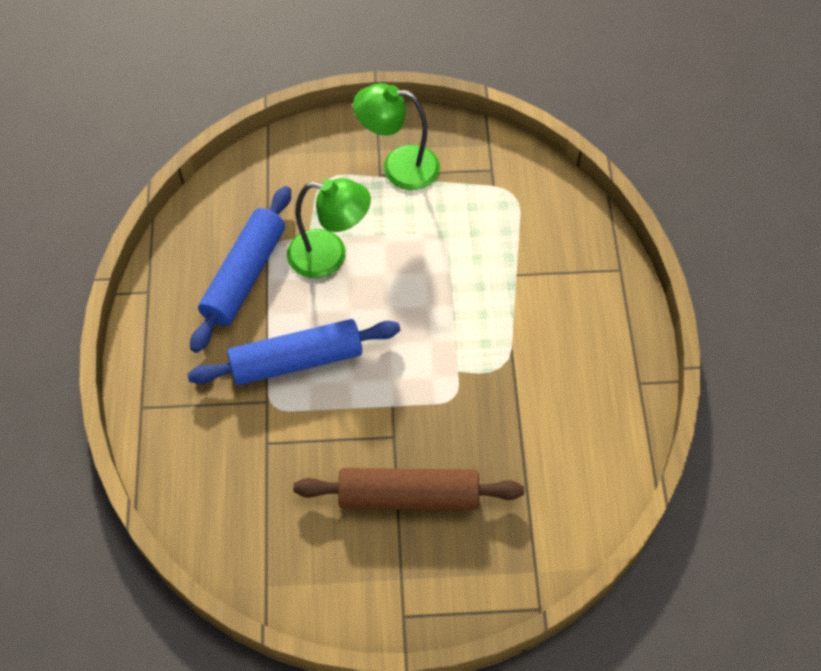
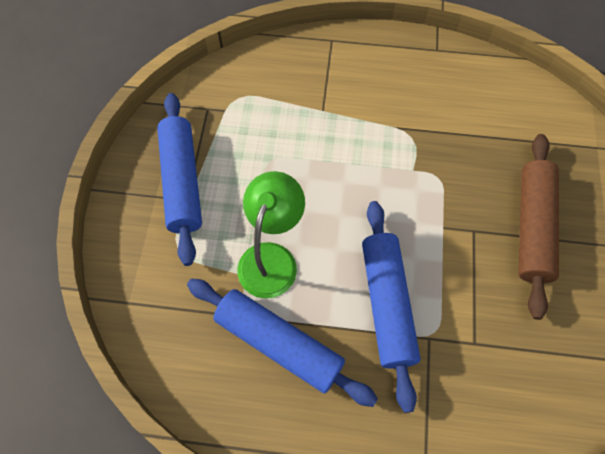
camera: 80 degrees left, 5 degrees up
green lamp [353,83,440,190] -> blue rolling pin [157,93,202,266]

